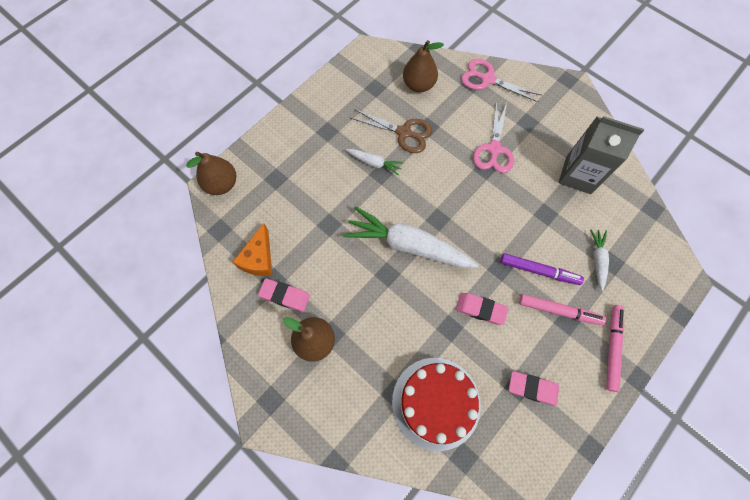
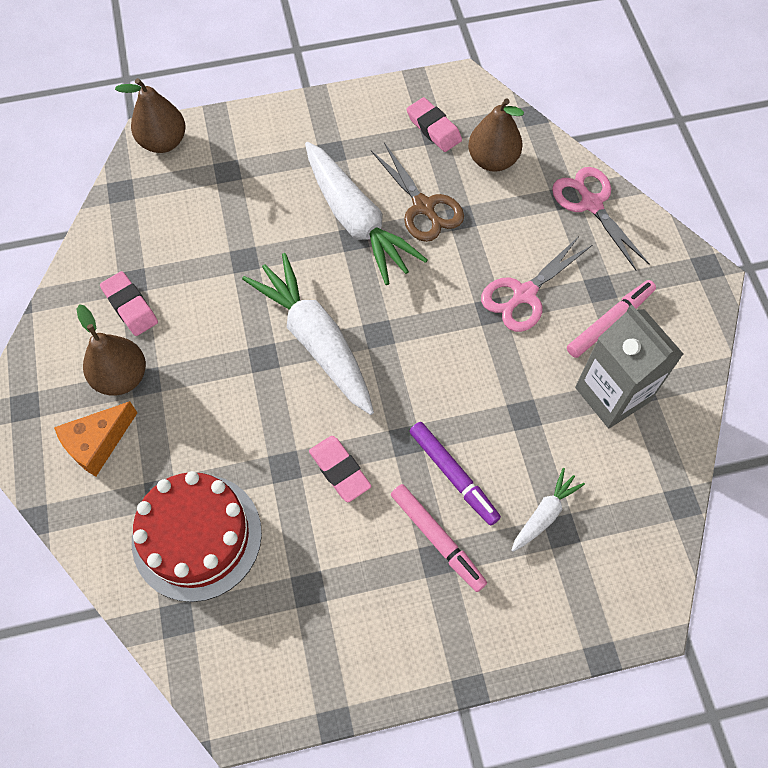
camera: 35 degrees right, 5 degrees down
orange cheese [233,223,272,276] -> orange cheese moved to [54,401,137,476]
white carrot [346,149,404,175] -> white carrot [305,142,428,285], size x2.11
pink eraser [509,371,559,406] -> pink eraser moved to [407,97,462,152]
pink marker [606,305,624,392] -> pink marker moved to [567,280,656,358]

